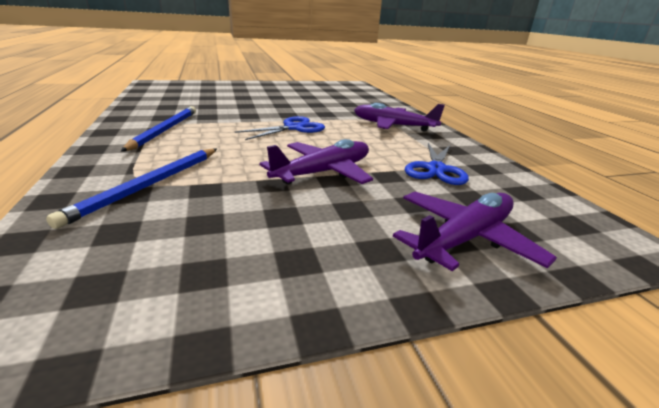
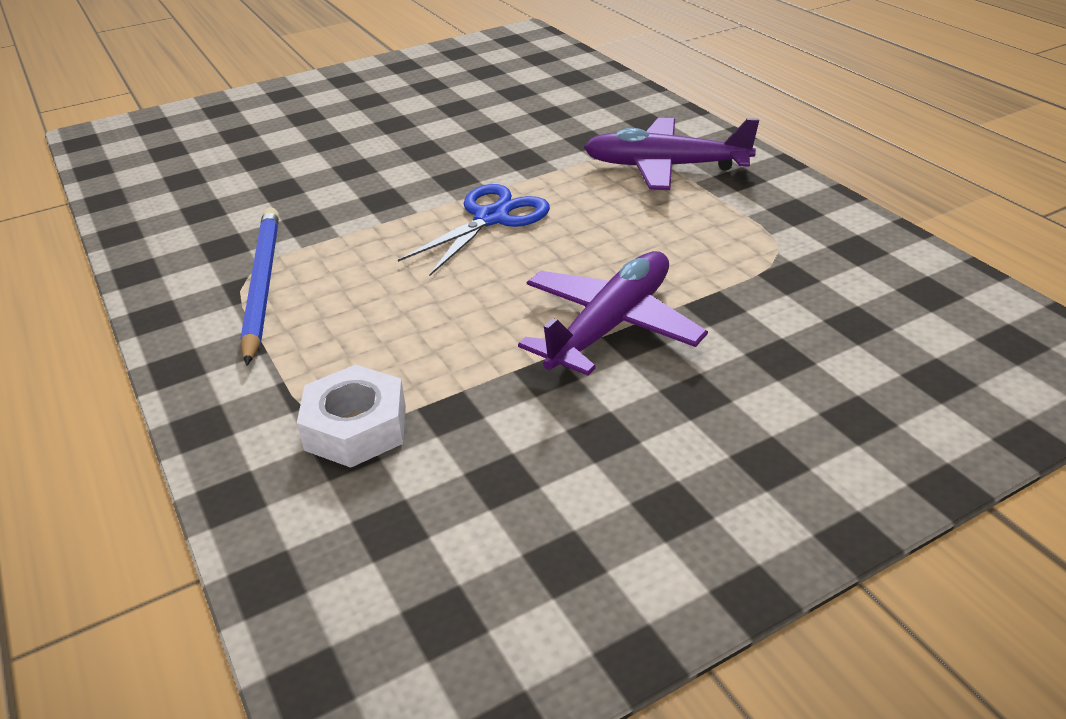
camera: 10 degrees left, 10 degrees up
blue pencil [46,149,217,229] -> white nut [297,364,406,468]
purple plane [393,192,557,271] -> none
blue scissors [405,143,469,185] -> none

